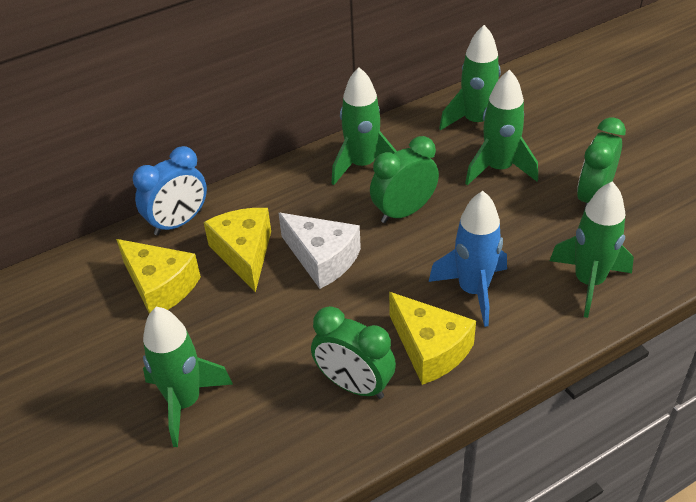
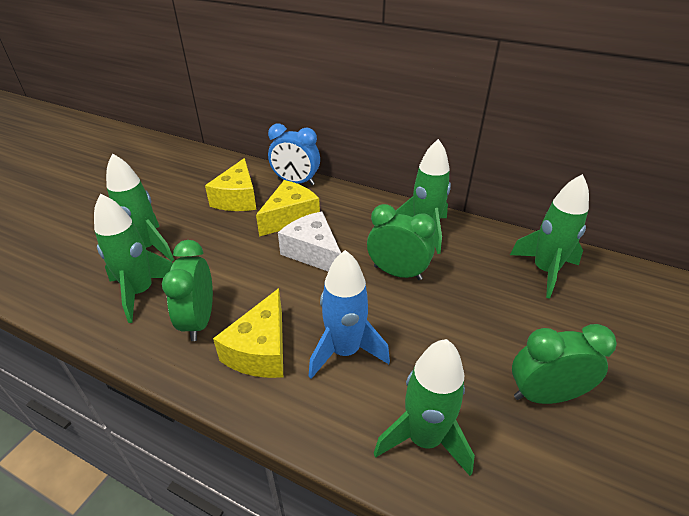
camera: 55 degrees right, 5 degrees down
white cheese [279,213,361,289] -> white cheese turned 135 degrees clockwise [278,211,341,271]
green rocket [465,69,538,185] -> green rocket moved to [94,194,173,323]

